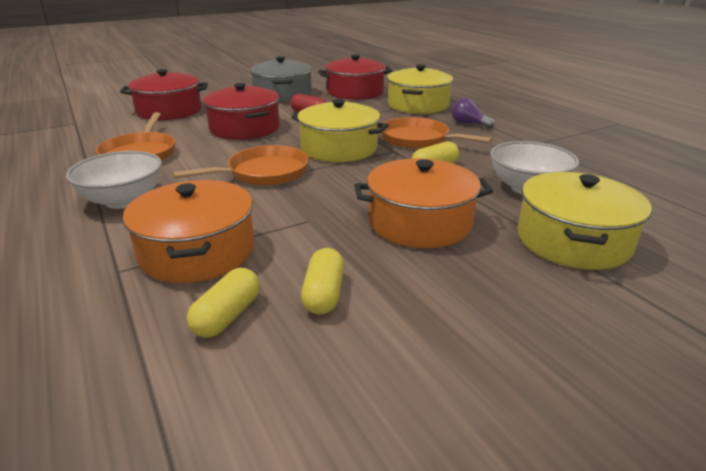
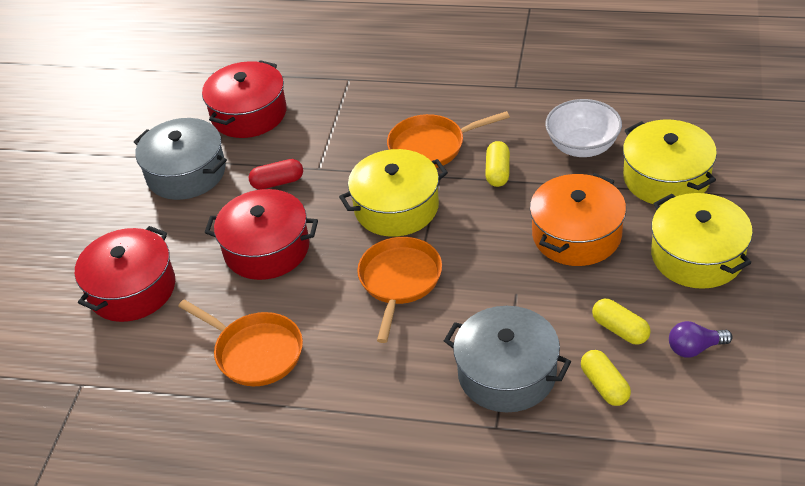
camera: 45 degrees left, 15 degrees up
white bowl [66,151,162,209] -> none
orange pot [123,180,254,283] -> grey pot [444,306,571,412]
yellow pot [387,65,453,114] -> yellow pot moved to [651,193,753,289]
purple light bulb [452,98,495,129] -> purple light bulb moved to [669,321,732,358]

